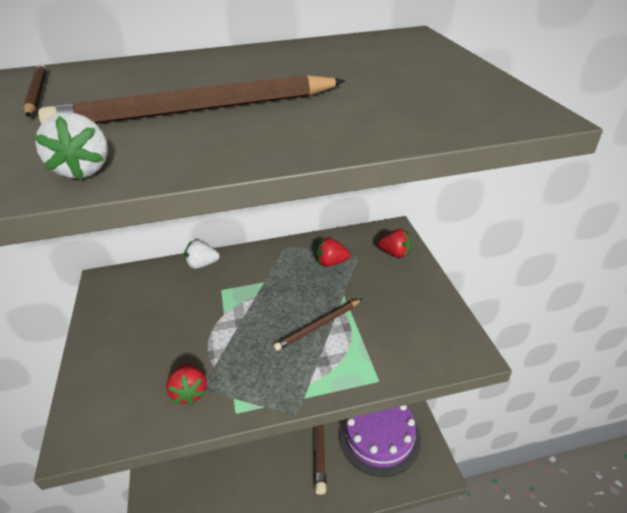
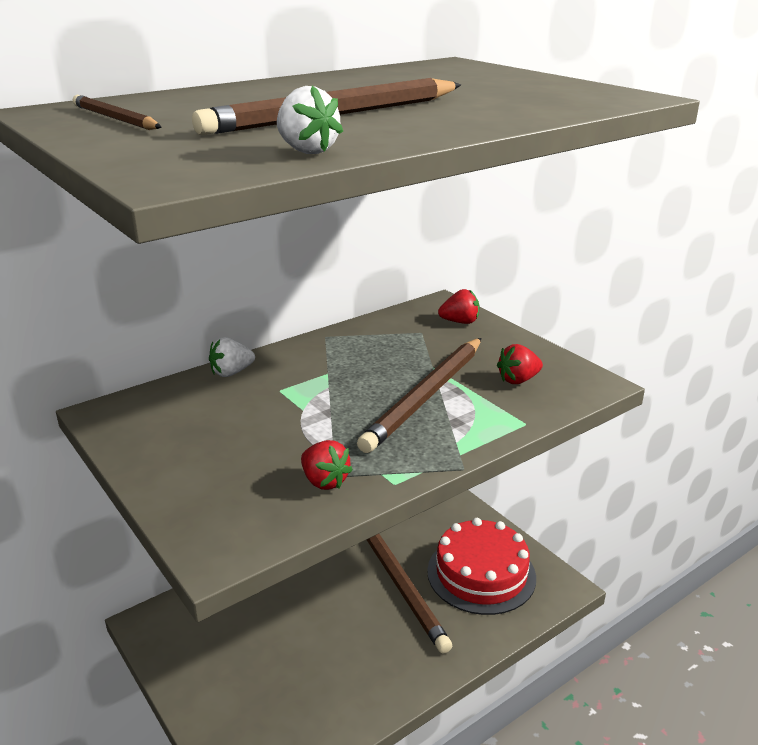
camera: 25 degrees left, 10 degrees down
brown pencil [273,299,362,351] -> brown pencil [357,338,482,453], size x1.85
red strawberry [316,237,351,267] -> red strawberry moved to [497,344,543,384]
purple cake [339,405,421,477] -> red cake [427,518,536,615]

